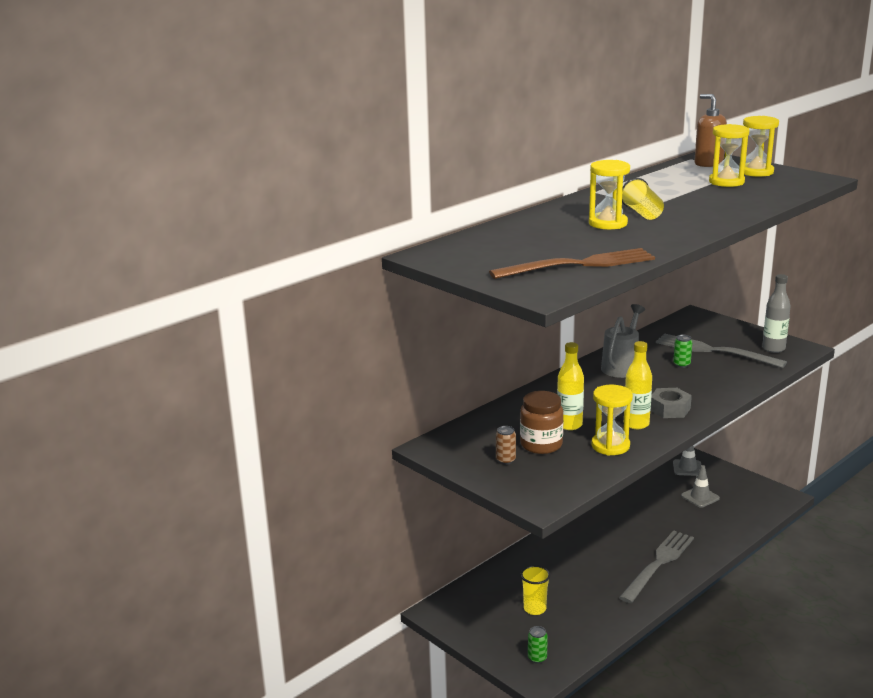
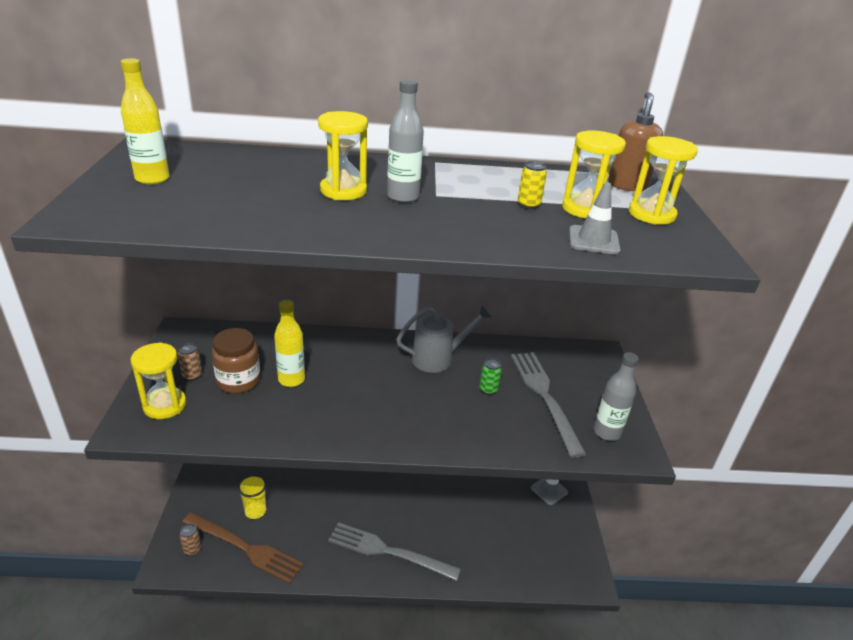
camera: 40 degrees right, 10 degrees up
brown fork [489,248,655,279] -> brown fork moved to [182,512,304,584]
green can [528,626,548,664] -> brown can [179,524,202,556]
yellow hourglass [592,385,633,456] -> yellow hourglass moved to [131,342,186,419]
grey fork [619,530,694,603] -> grey fork turned 150 degrees counterclockwise [328,522,461,581]
yellow cup [622,178,664,220] -> grey bottle [387,79,424,203]
yellow bottle [625,341,652,429] -> yellow bottle moved to [120,58,170,185]
grey nut [650,388,692,418] -> none
grey traffic cone [681,465,720,508] -> grey traffic cone moved to [569,182,621,254]
none -> yellow can [518,161,547,209]

